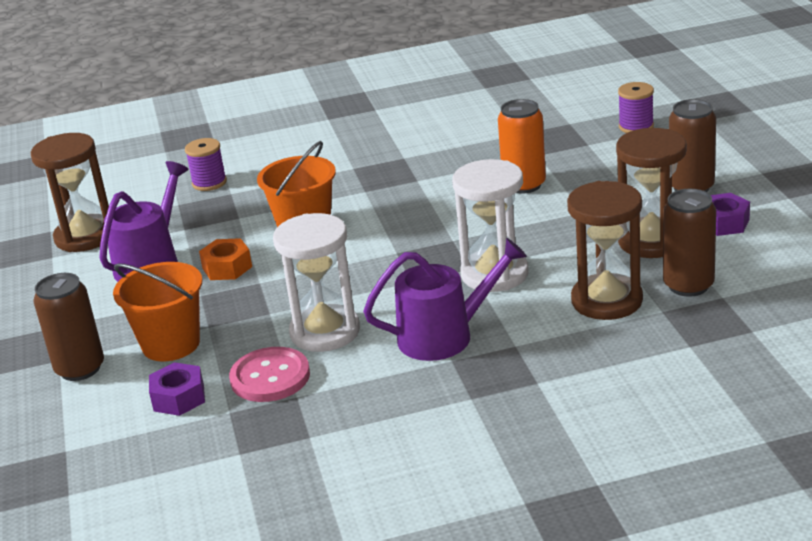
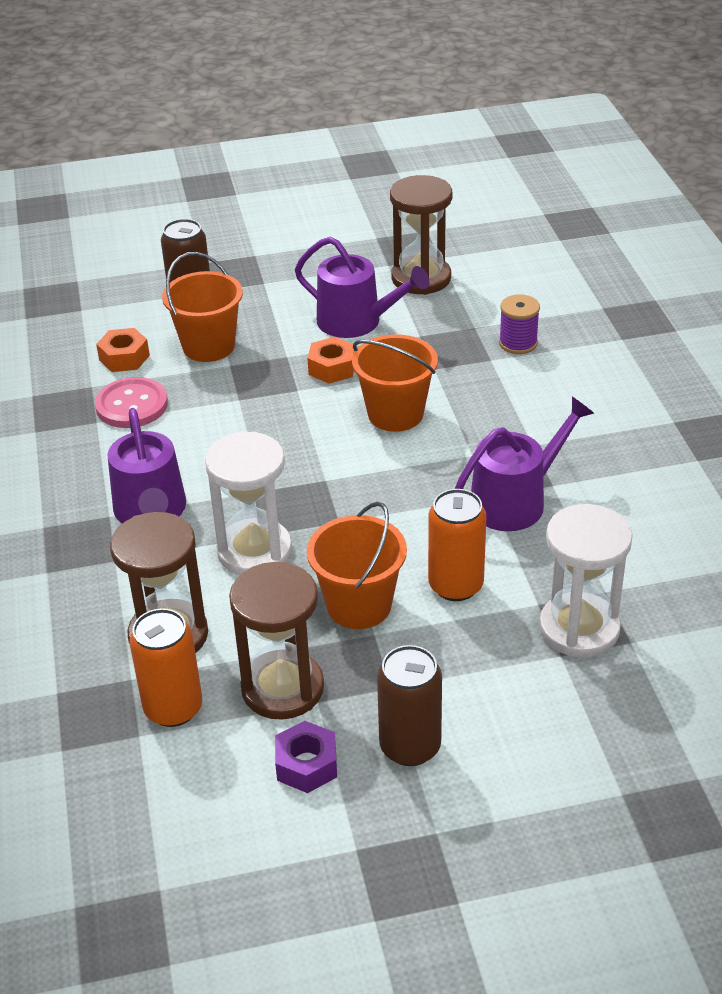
camera: 90 degrees right, 10 degrees up
purple nut [149,362,205,416] -> orange nut [96,328,150,372]
white hourglass [273,213,360,352] -> white hourglass moved to [539,504,633,657]
purple spool [618,82,654,133] -> none
brown can [663,189,716,297] -> orange can [130,608,202,727]
none -> orange bucket [307,502,407,629]
none -> purple watering can [455,397,594,531]

